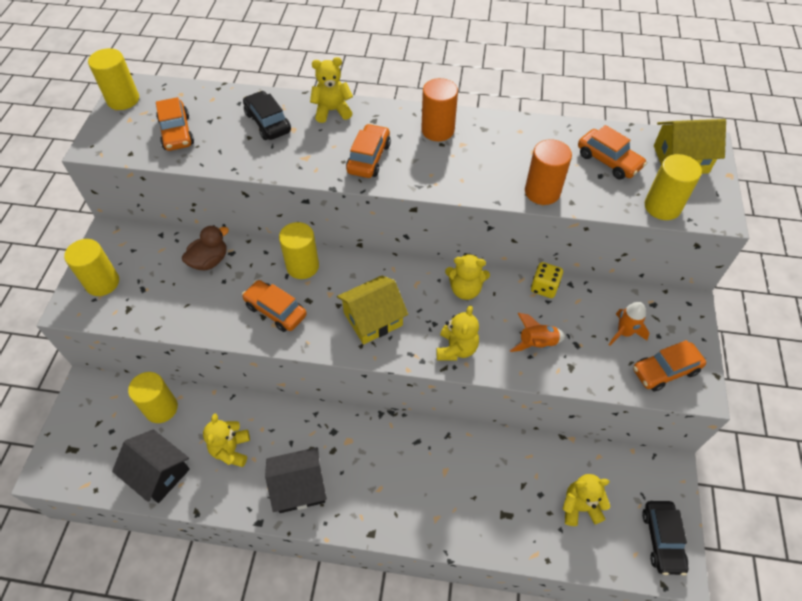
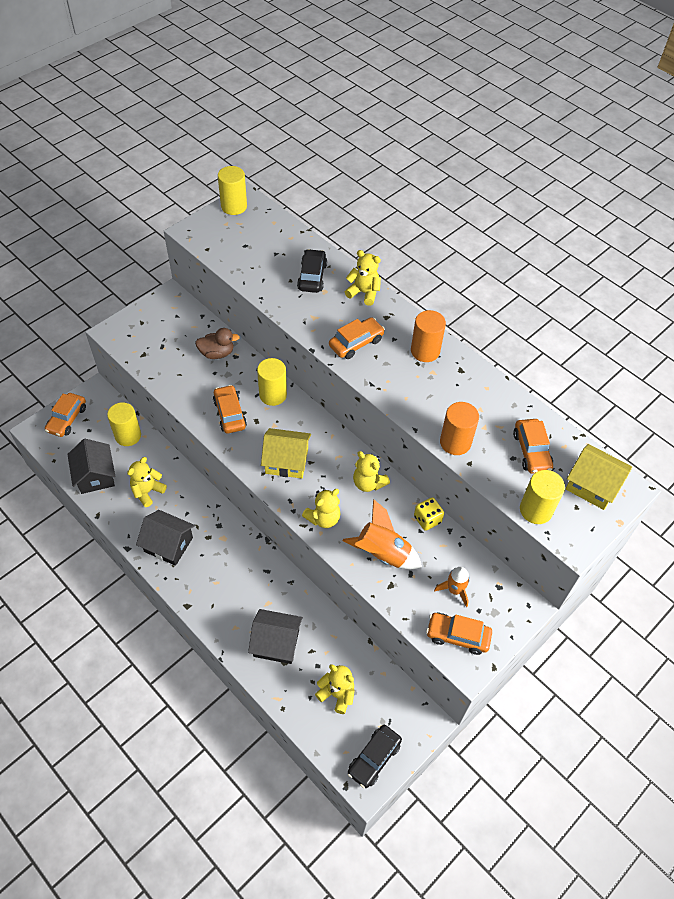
camera: 35 degrees right, 0 degrees up
yellow cylinder [64,239,119,296] -> none
orange car [156,97,194,151] -> orange car moved to [45,393,86,437]
orange rocket [510,313,565,352] -> orange rocket [343,499,422,569], size x1.58
none -> black house [248,609,303,664]

